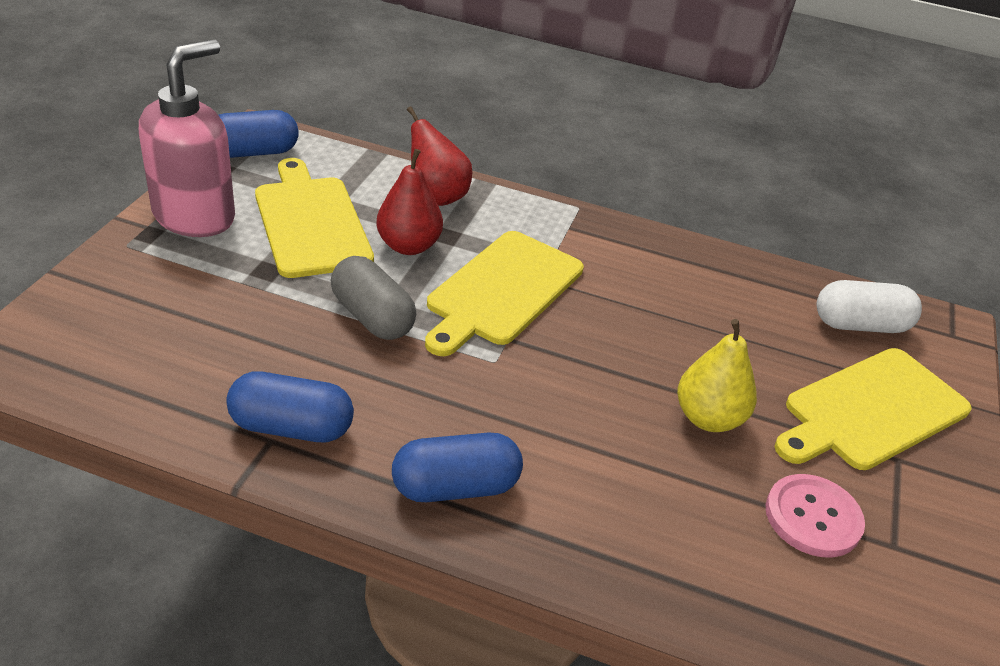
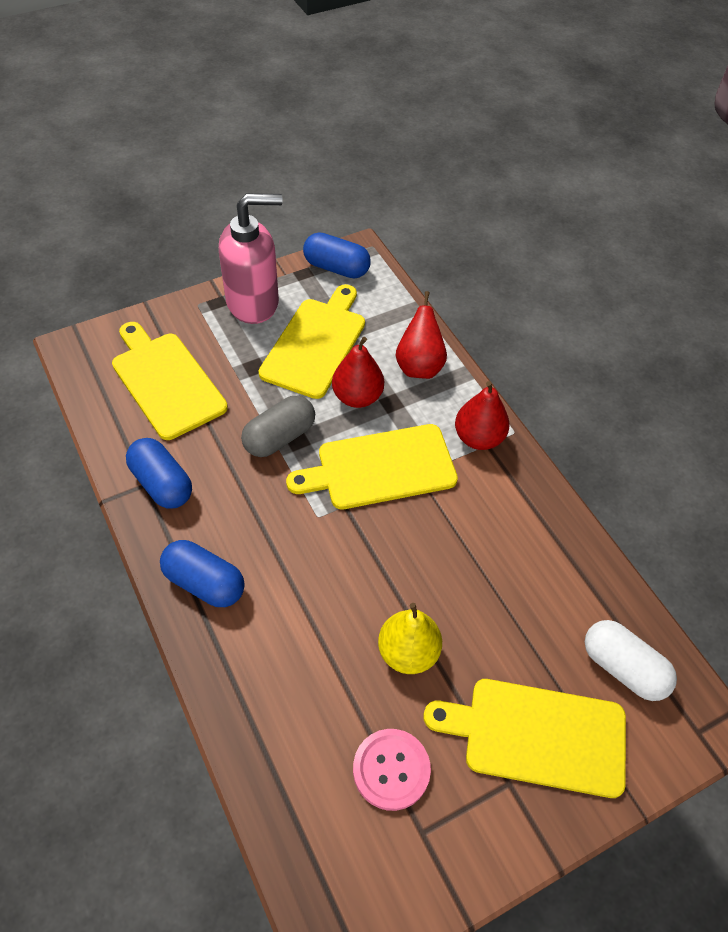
camera: 45 degrees right, 15 degrees up
grey capsule [331,256,416,340] -> grey capsule turned 45 degrees clockwise [241,396,315,457]
none -> yellow cutting board [112,322,228,440]
none -> red pear [455,381,510,450]

